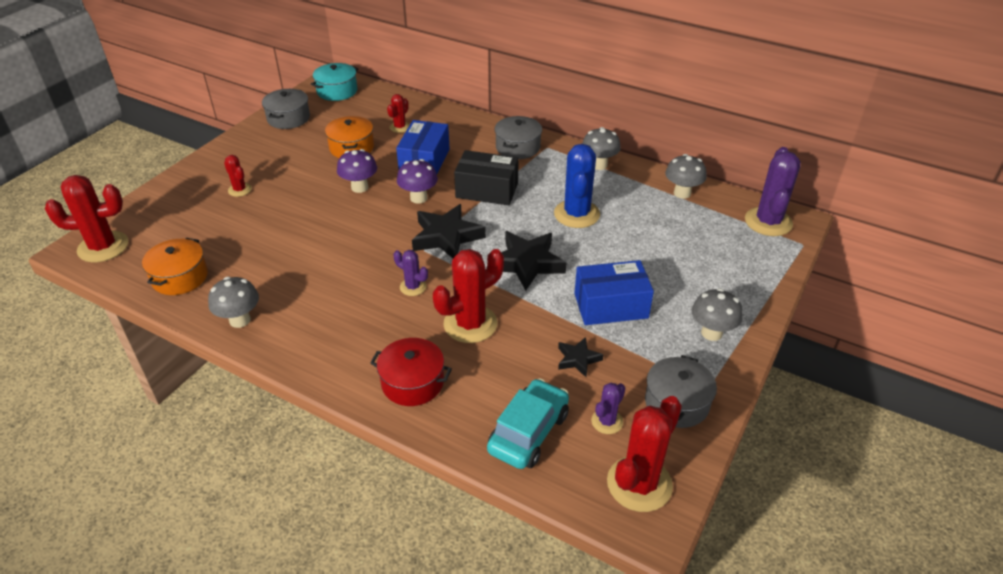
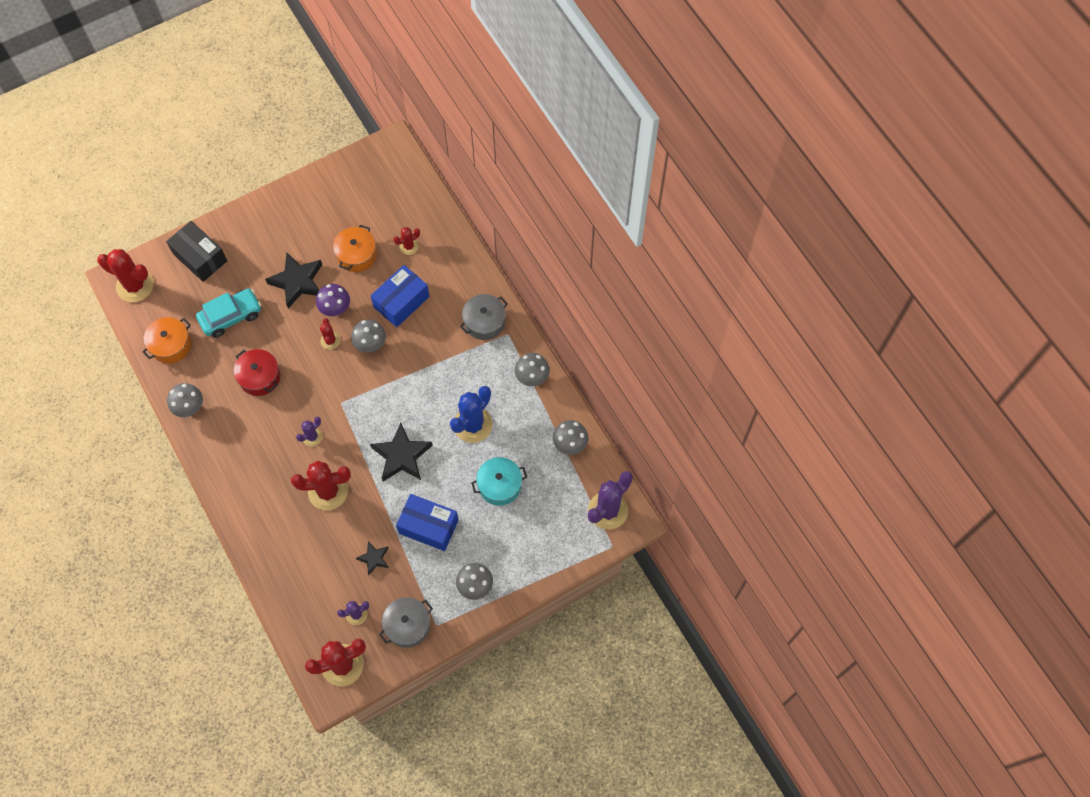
camera: 30 degrees right, 25 degrees up
red cactus [224,155,252,197] -> red cactus moved to [320,318,340,350]
grey pot [262,89,310,129] -> none
turquoise pot [311,63,358,101] -> turquoise pot moved to [471,457,527,505]
red pot [370,338,452,406] -> red pot moved to [234,349,280,396]
purple cactus [393,250,428,296] -> purple cactus turned 75 degrees clockwise [296,417,323,447]
purple mushroom [397,159,438,204] -> grey mushroom [351,319,386,352]
black star [412,204,486,258] -> black star moved to [265,252,322,308]
black box [454,150,519,205] -> black box moved to [166,221,227,282]
turquoise car [487,378,569,469] -> turquoise car moved to [196,288,261,338]

